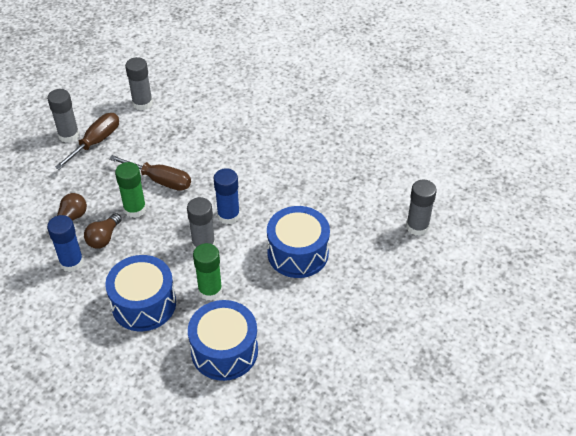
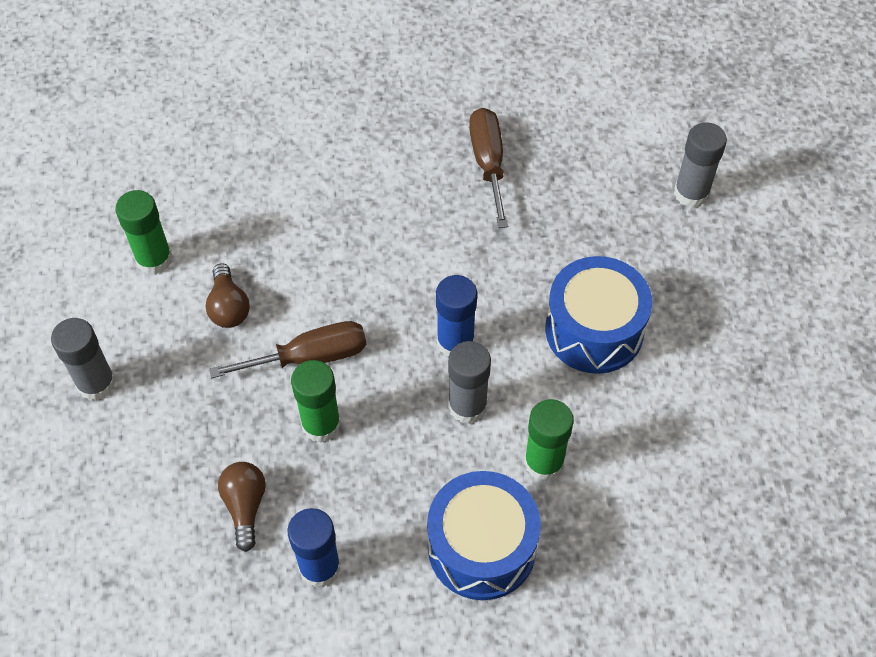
camera: 40 degrees left, 10 degrees up
brown screwdriver [55,113,119,170] -> brown screwdriver moved to [469,108,508,228]
brown light bulb [84,213,122,249] -> brown light bulb moved to [206,263,250,328]
grey glue stick [125,57,153,110] -> green glue stick [115,190,173,275]
blue drum [188,300,258,381] -> none

